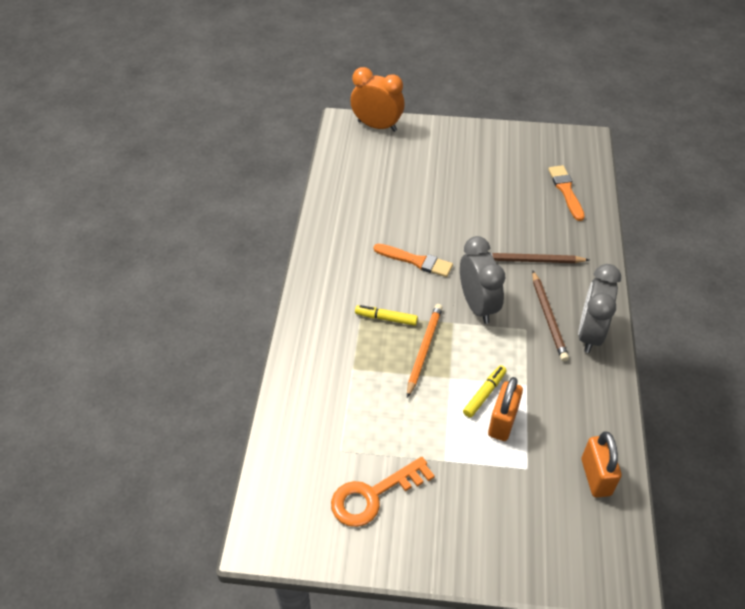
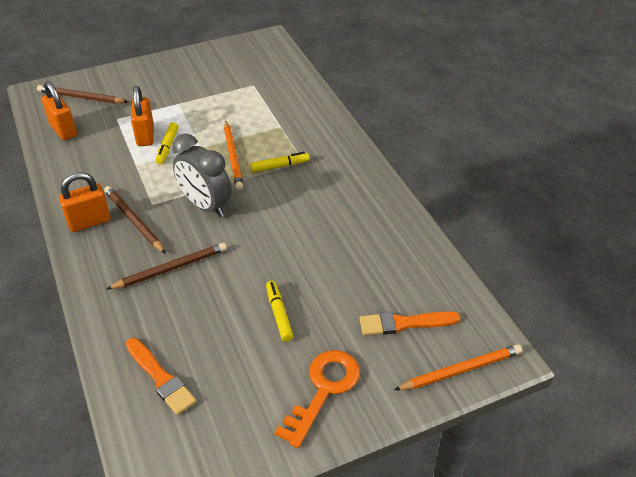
camera: 150 degrees right, 5 degrees down
orange key [331,457,435,527] -> orange key moved to [274,350,360,448]
orange clock [350,67,405,132] -> orange pencil [394,344,522,390]
orange brush [374,244,453,277] -> orange brush moved to [360,311,461,335]
grey clock [578,264,621,353] -> orange padlock [59,172,111,232]
none -> brown pencil [37,85,128,104]
none -> yellow marker [266,281,293,342]

